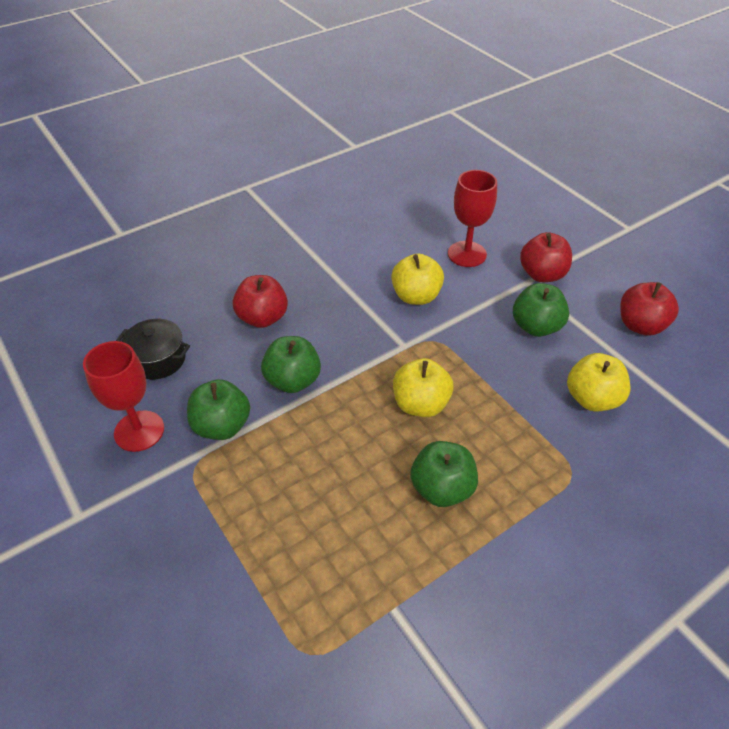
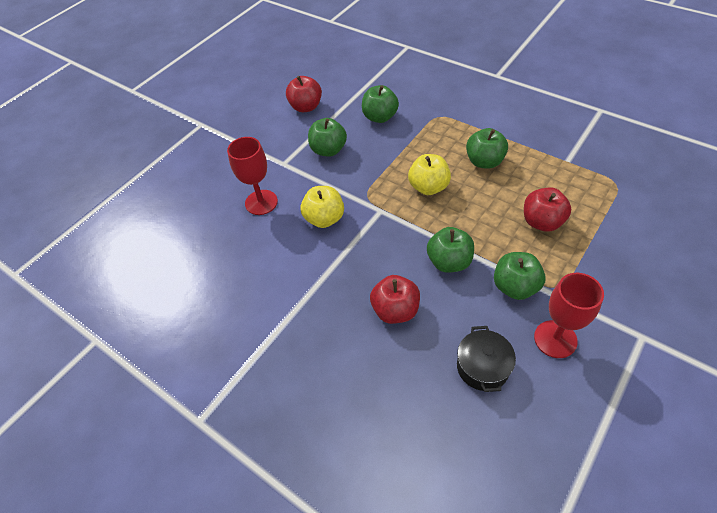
camera: 105 degrees left, 5 degrees up
red apple [520,232,572,282] -> red apple moved to [524,187,571,232]
yellow apple [567,353,630,412] -> green apple [362,85,399,123]

